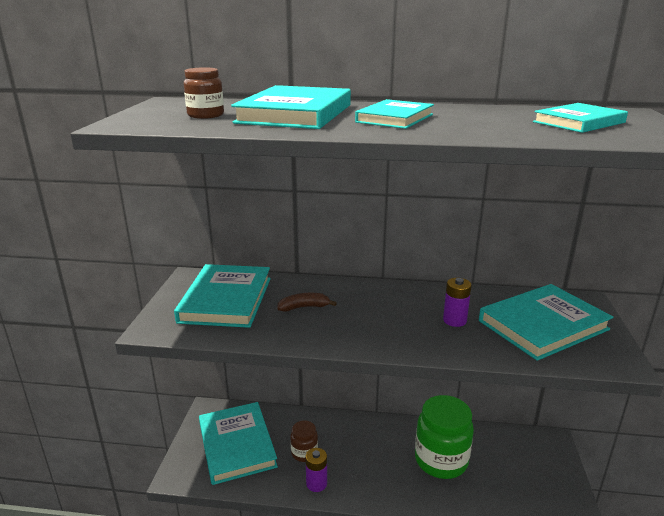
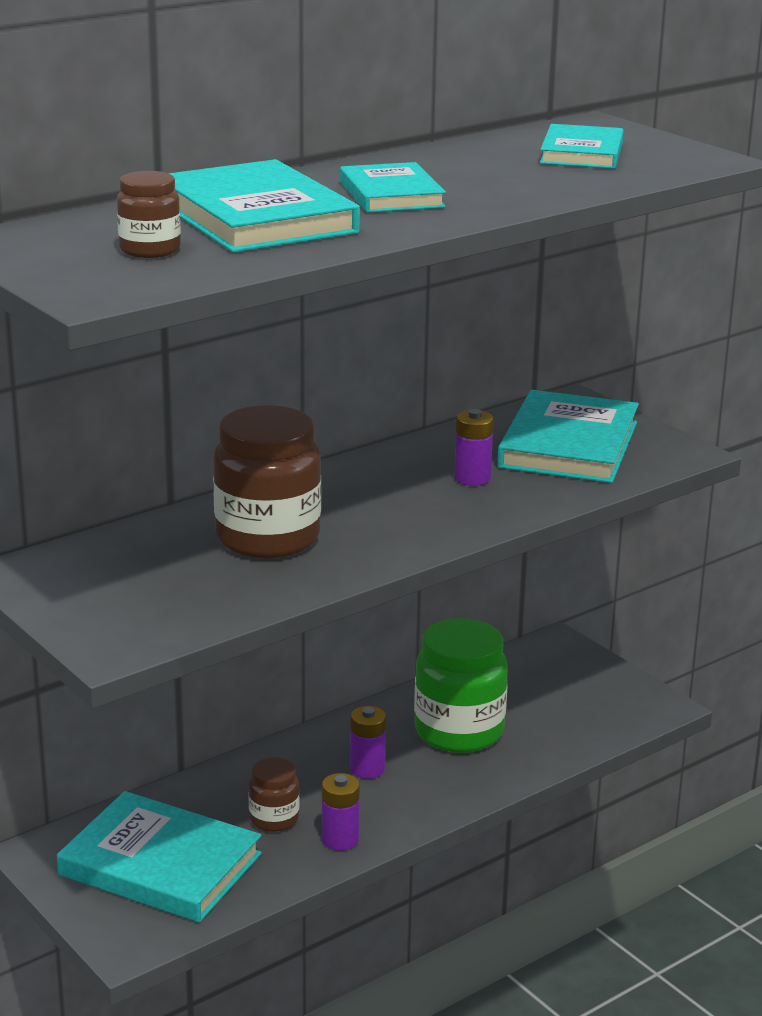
camera: 45 degrees left, 0 degrees up
turquoise book [174,264,271,328] -> none
brown banana [277,293,337,312] -> brown jar [213,405,321,559]
none -> purple battery [350,706,386,779]

